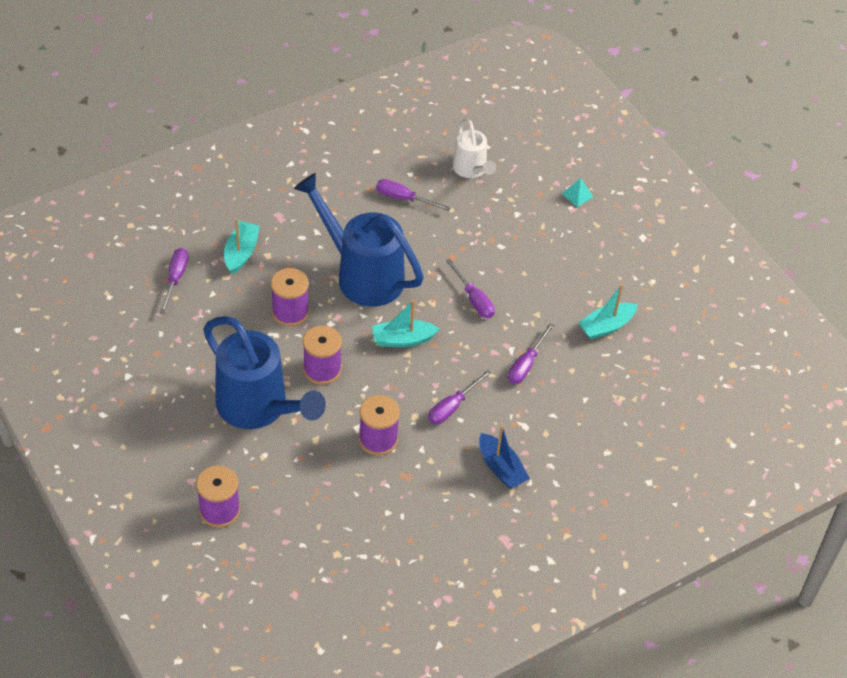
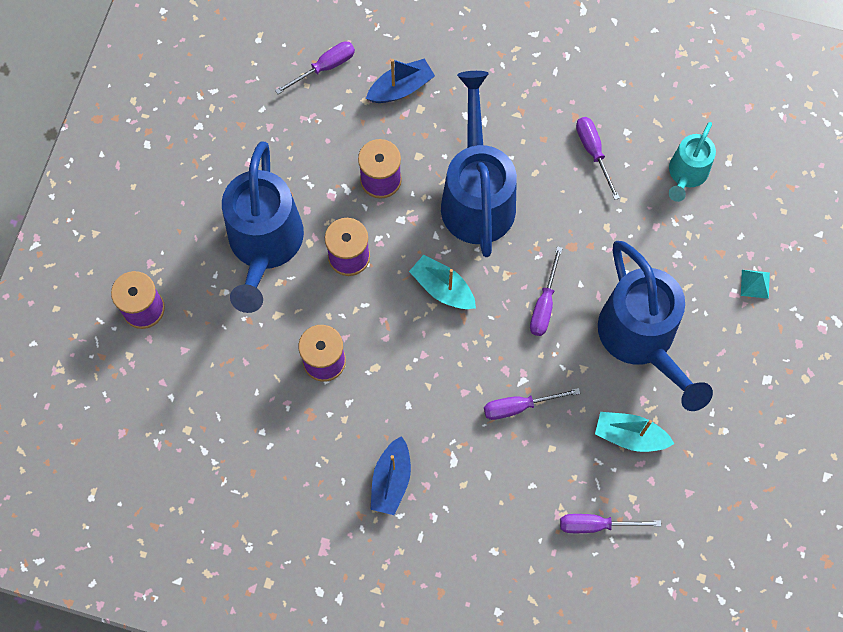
camera: 50 degrees right, 20 degrees up
turquoise boat [224,218,260,274] -> blue boat [366,58,435,103]
purple screwdriver [428,370,492,424] -> purple screwdriver moved to [560,514,661,533]
white watering can [453,119,496,178] -> turquoise watering can [669,122,716,202]
none -> blue watering can [598,241,713,411]

